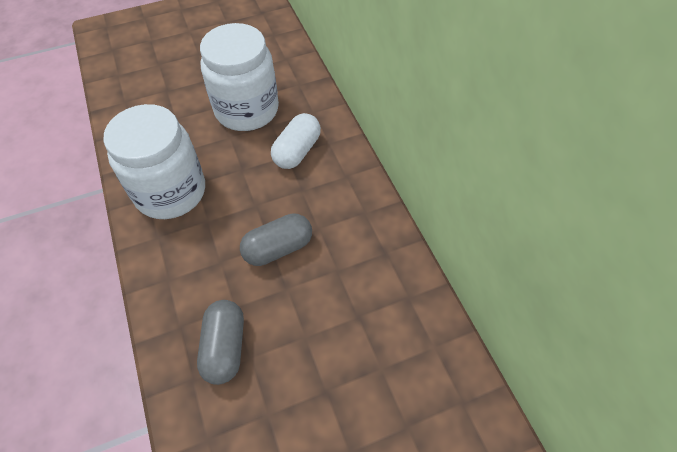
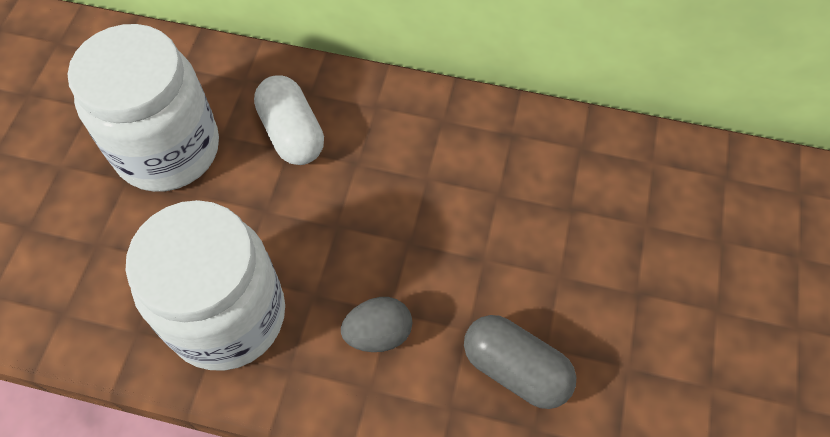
camera: 55 degrees left, 5 degrees up
grey capsule [240,213,312,266] -> none
none -> grey egg [341,297,412,352]

